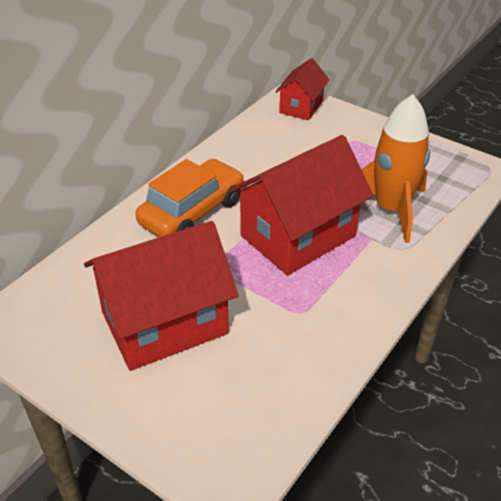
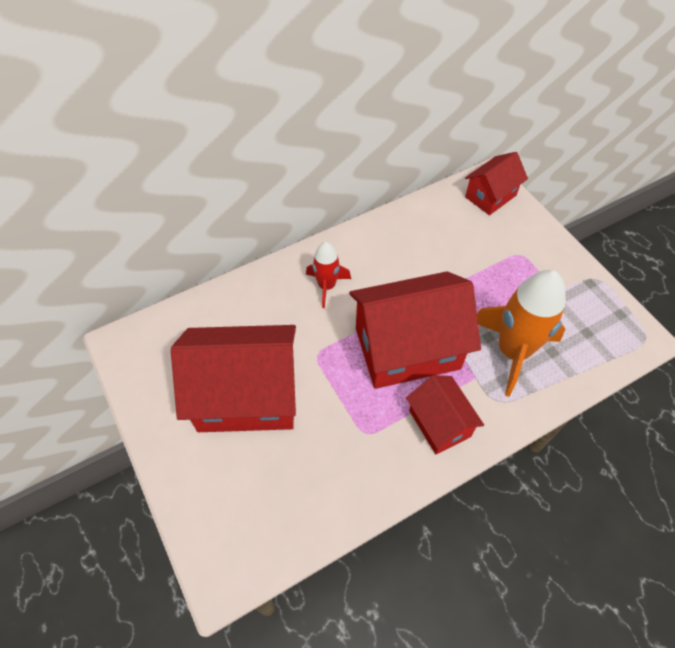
camera: 25 degrees right, 15 degrees up
orange car [135,159,244,237] -> red rocket [306,242,351,308]
none -> red house [406,375,484,454]

